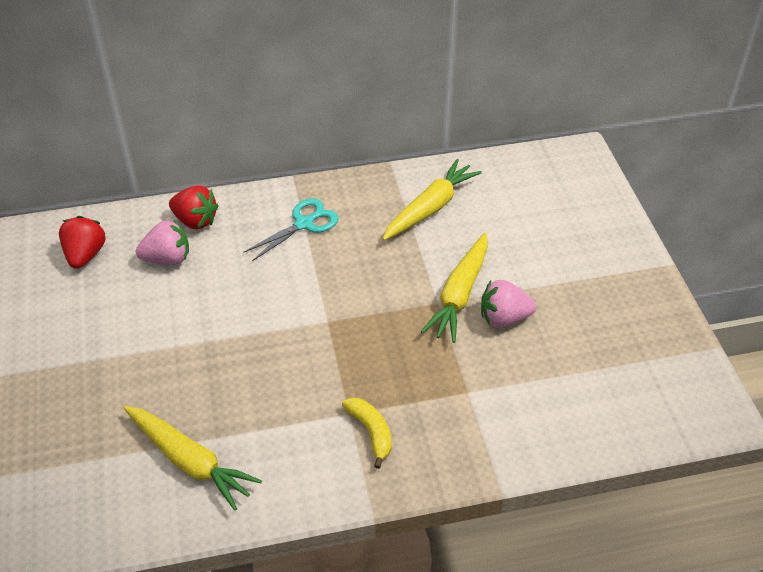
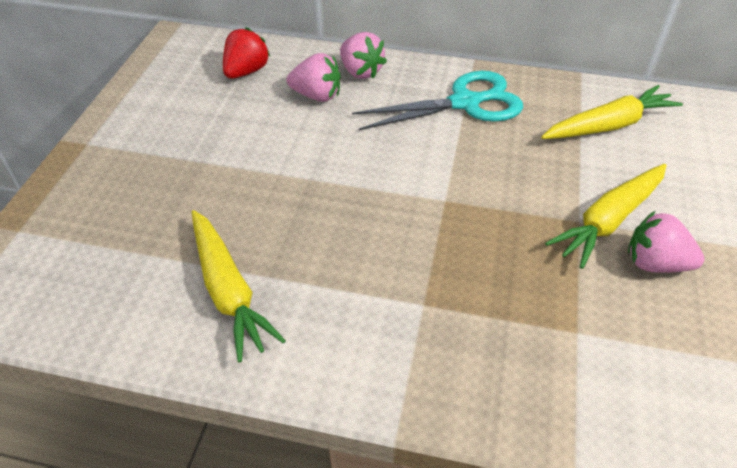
camera: 25 degrees right, 0 degrees up
red strawberry [169,185,219,230] -> pink strawberry [340,32,387,79]
turquoise scissors [243,199,338,261] -> turquoise scissors [352,71,523,130], size x1.51
yellow banana [342,398,391,469] -> none

